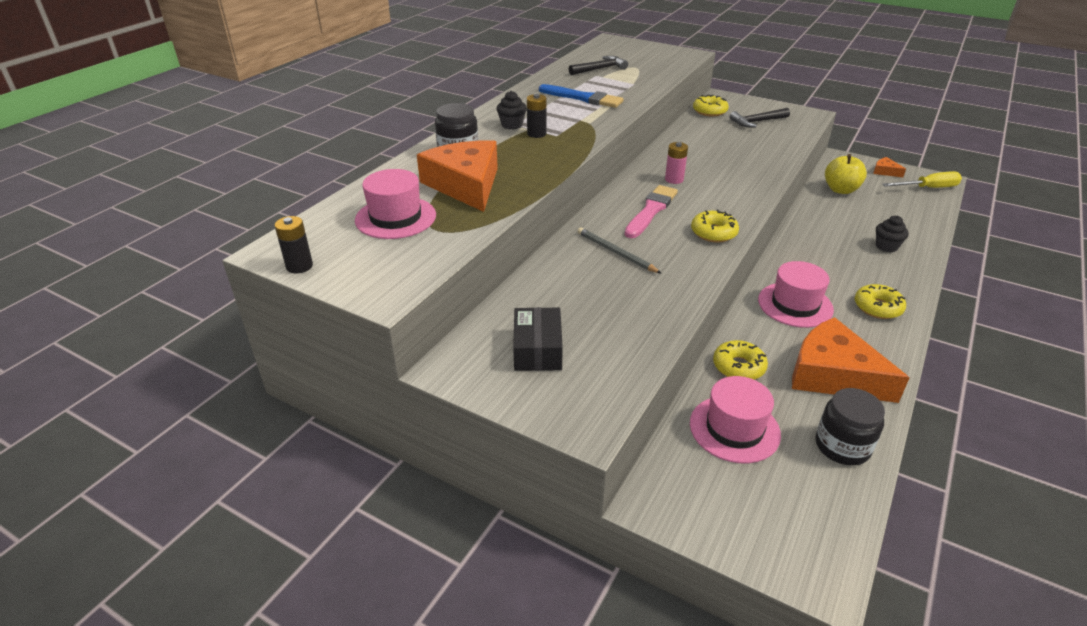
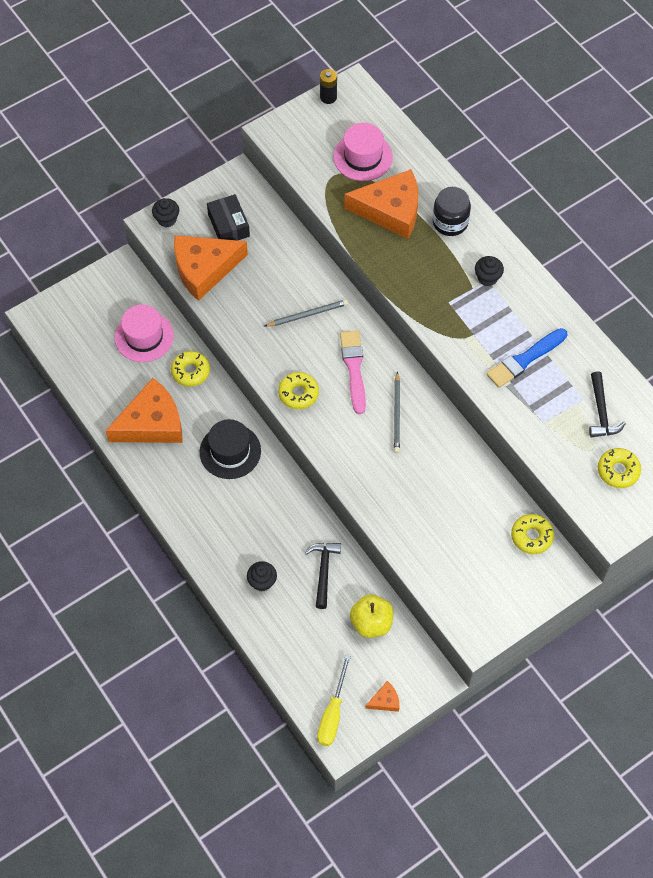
camera: 115 degrees right, 25 degrees up
black box [513,307,563,371] -> black box turned 45 degrees clockwise [207,194,250,241]
black battery [527,94,547,138] -> none
pink brush [625,185,678,238] -> pink brush turned 150 degrees counterclockwise [340,330,366,414]
pink battery [665,142,688,184] -> grey pencil [394,371,400,453]
black hammer [730,108,790,127] -> black hammer moved to [305,543,341,609]
pink hat [758,261,834,328] -> black hat [200,419,261,479]
black jar [816,388,885,466] -> none
yellow donut [855,284,906,319] -> yellow donut moved to [598,448,641,488]
none -> black cupcake [152,198,179,227]
none -> orange cheese [174,235,248,301]

